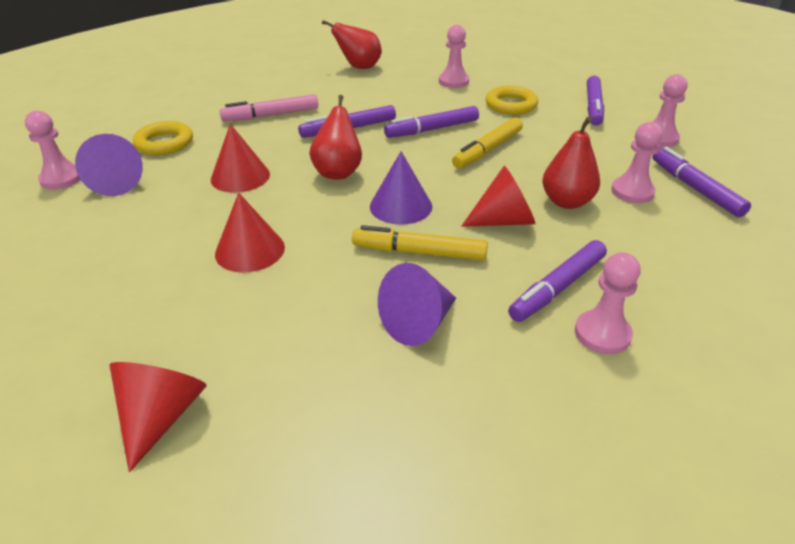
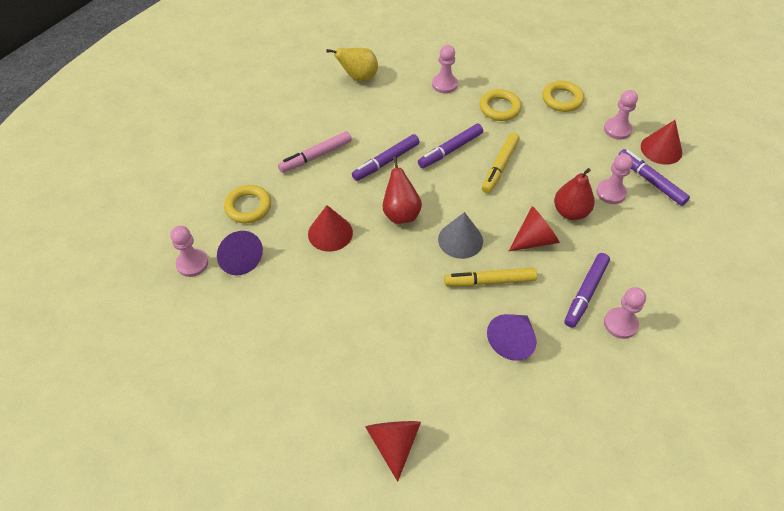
camera: 15 degrees left, 15 degrees up
red cone [215,193,285,272] -> red cone moved to [641,120,682,165]
red pear [322,20,382,69] -> yellow pear [326,48,378,82]
purple cone [370,151,432,225] -> grey cone [438,212,483,259]
purple marker [587,76,604,126] -> yellow ring [542,81,584,112]

